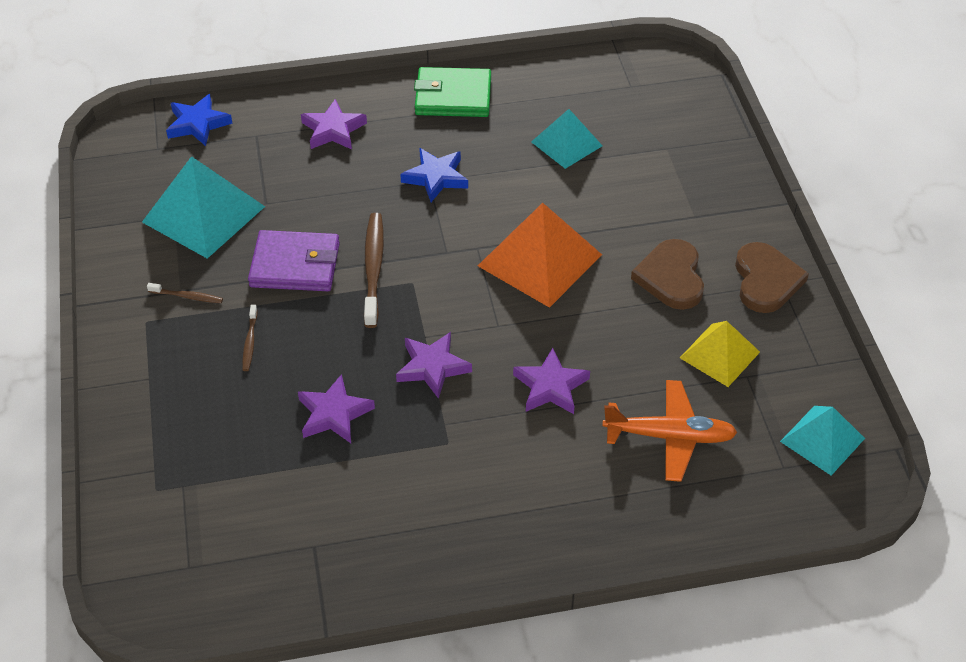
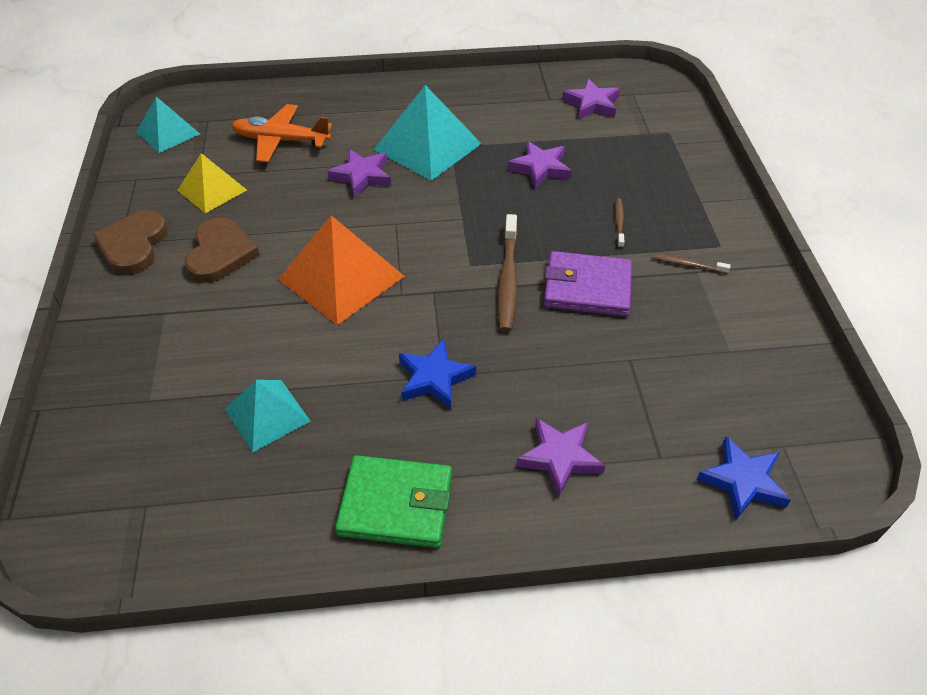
camera: 175 degrees left, 0 degrees up
turquoise pyramid [142,156,265,259] -> turquoise pyramid moved to [374,85,482,181]
purple star [396,332,472,399] -> purple star moved to [562,78,620,119]

